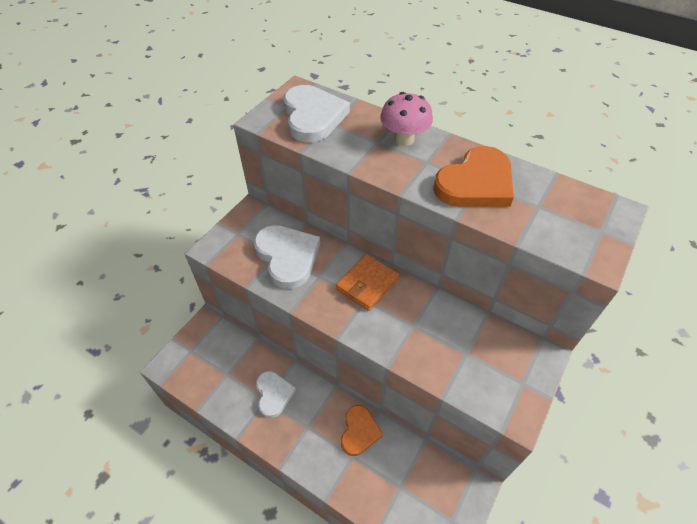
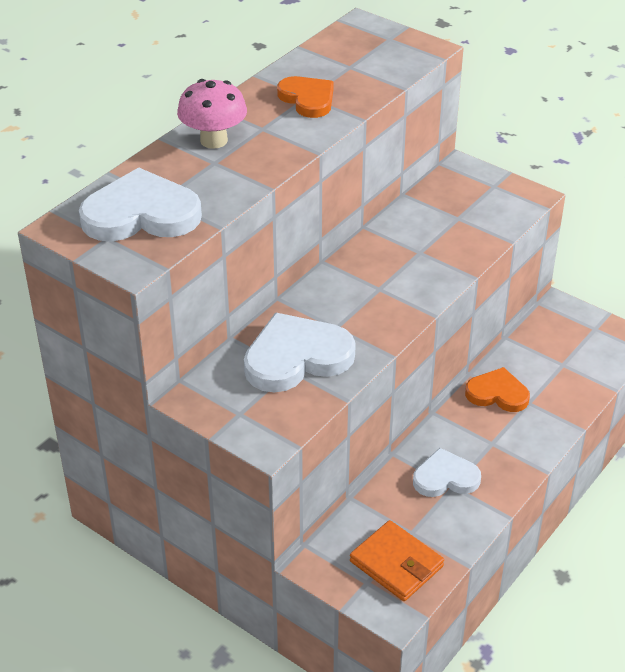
camera: 85 degrees left, 10 degrees down
orange wallet [336,254,399,311] -> orange wallet moved to [350,520,444,601]
orange heart [433,146,514,207] -> orange heart [277,76,334,118], size x0.62

